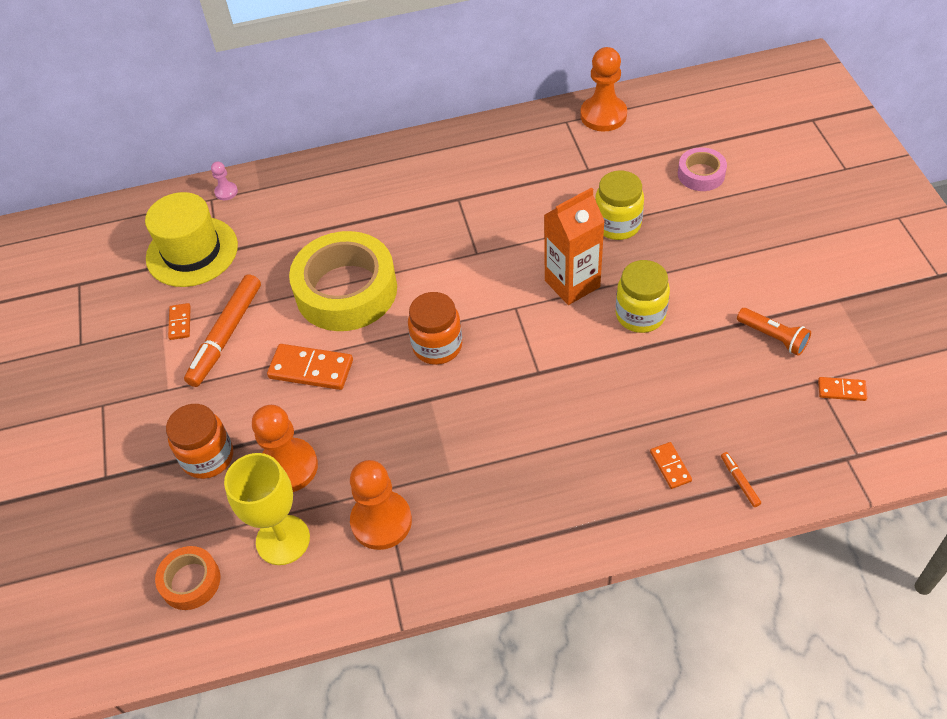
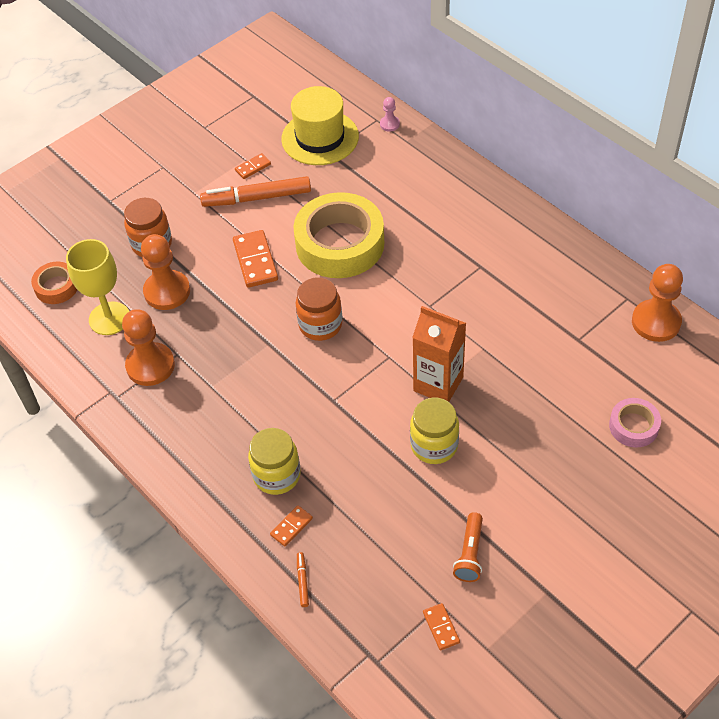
camera: 60 degrees right, 0 degrees up
yellow jar [595,170,644,240] -> yellow jar moved to [248,428,301,495]
orange marker [721,452,761,507] -> orange marker turned 45 degrees counterclockwise [297,552,309,607]

